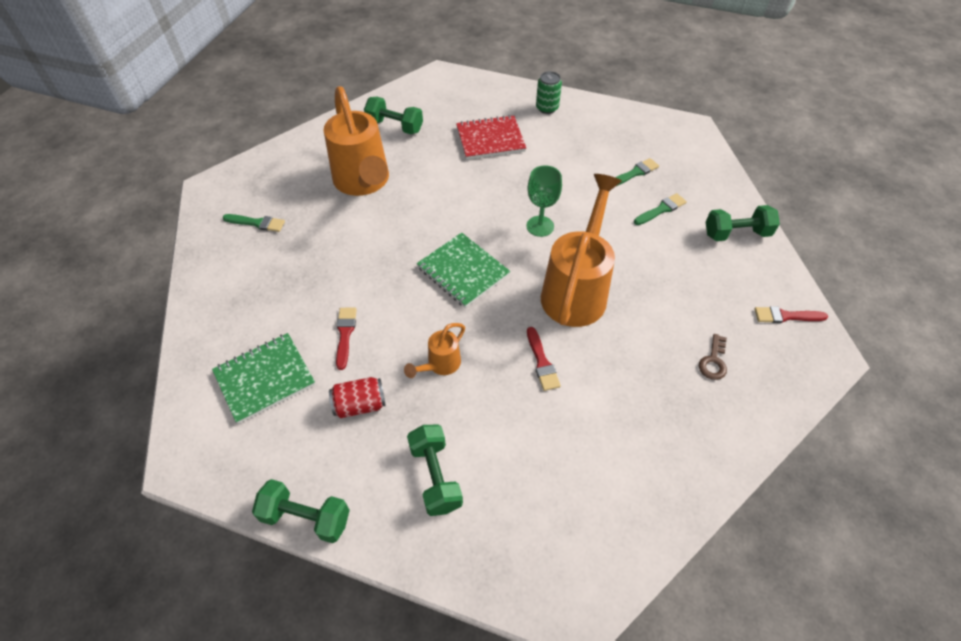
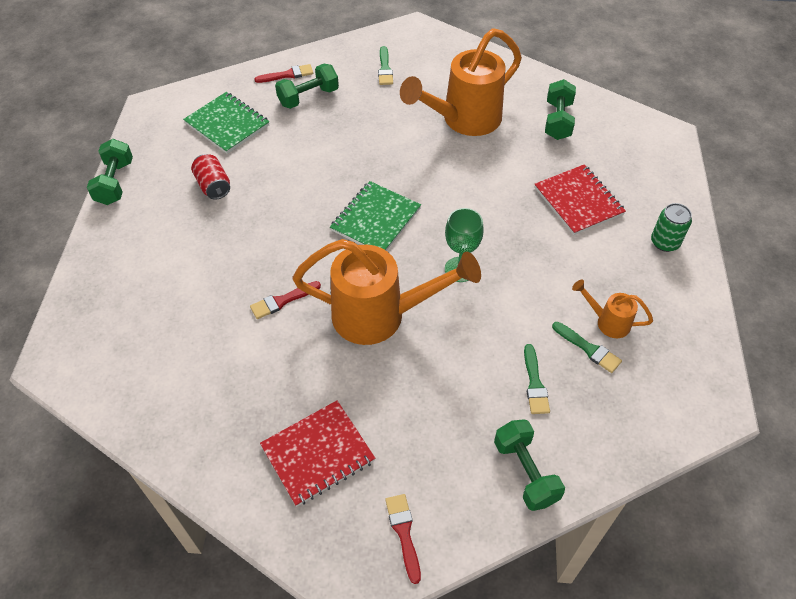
camera: 75 degrees right, 0 degrees up
red brush [336,307,357,370] -> red brush moved to [254,64,313,83]
orange watering can [404,323,465,378] -> orange watering can moved to [572,279,653,338]
green dumbbell [407,425,463,516] -> green dumbbell moved to [275,64,339,109]
green brush [634,193,687,225] -> green brush turned 45 degrees clockwise [524,344,550,414]
brown key [699,334,727,380] -> red notebook [260,400,375,507]

